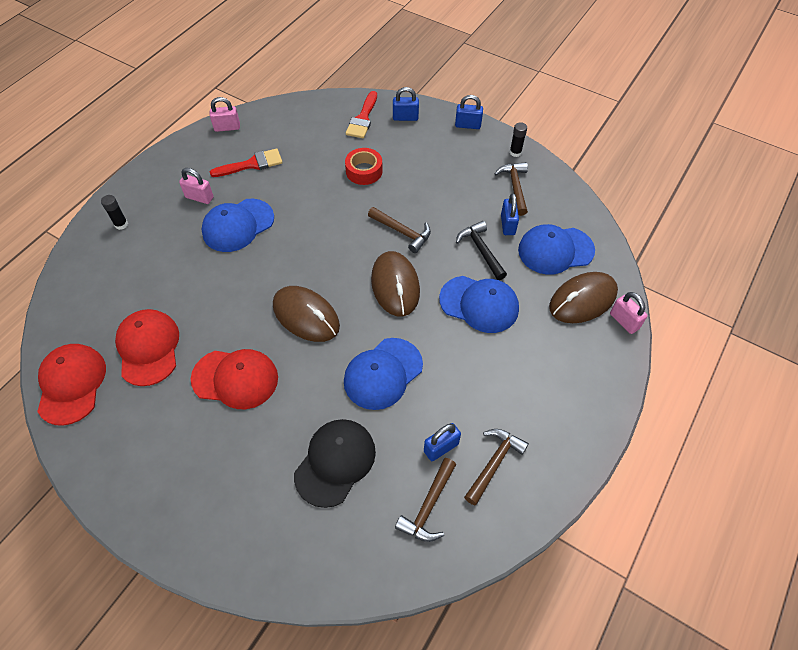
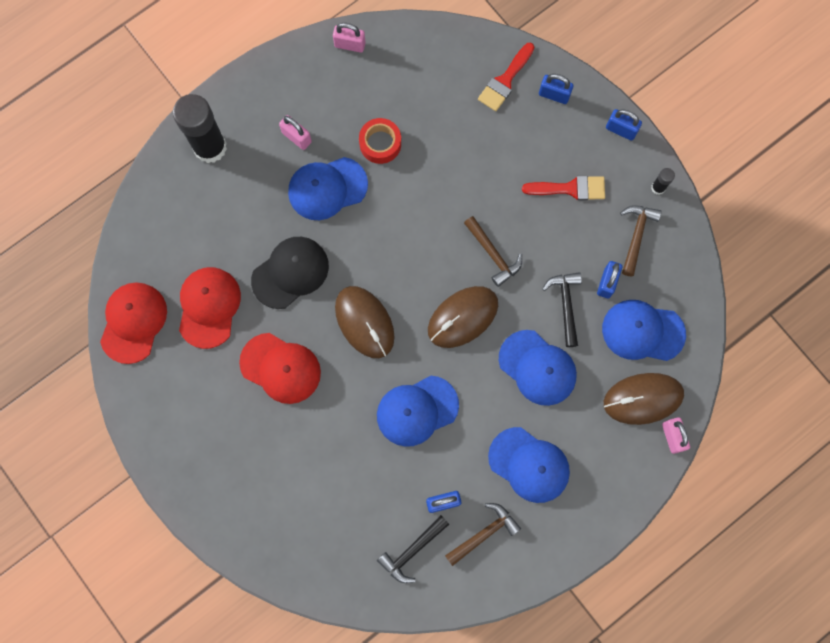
camera: 20 degrees right, 20 degrees up
black glue stick [101,195,128,230] -> black glue stick [173,94,227,163], size x2.37
red brush [210,149,283,177] -> red brush moved to [522,176,605,200]
black cap [294,419,376,508] -> black cap moved to [251,237,329,309]
red tape [345,148,383,185] -> red tape moved to [359,118,401,164]
brown mouse [371,251,420,316] -> brown mouse turned 45 degrees clockwise [428,286,498,348]
brown hammer [395,458,456,542] -> black hammer [377,515,449,583]
none -> blue cap [488,427,570,503]

